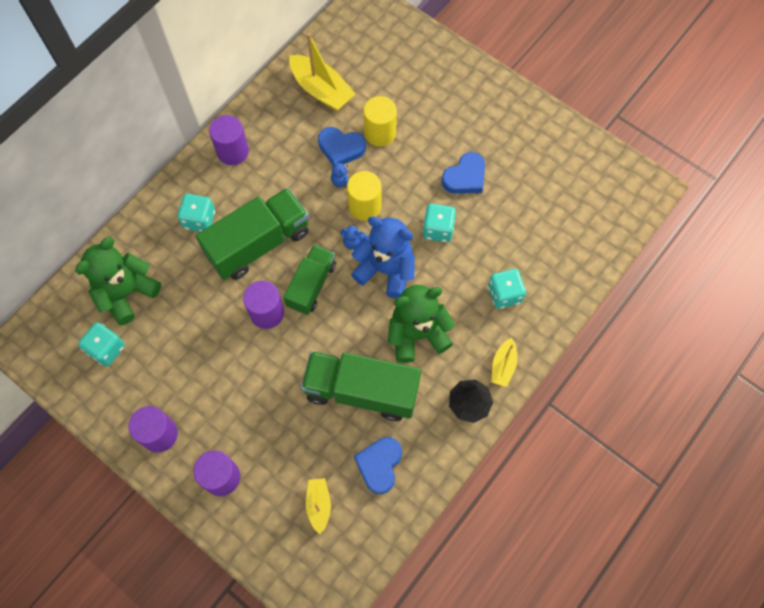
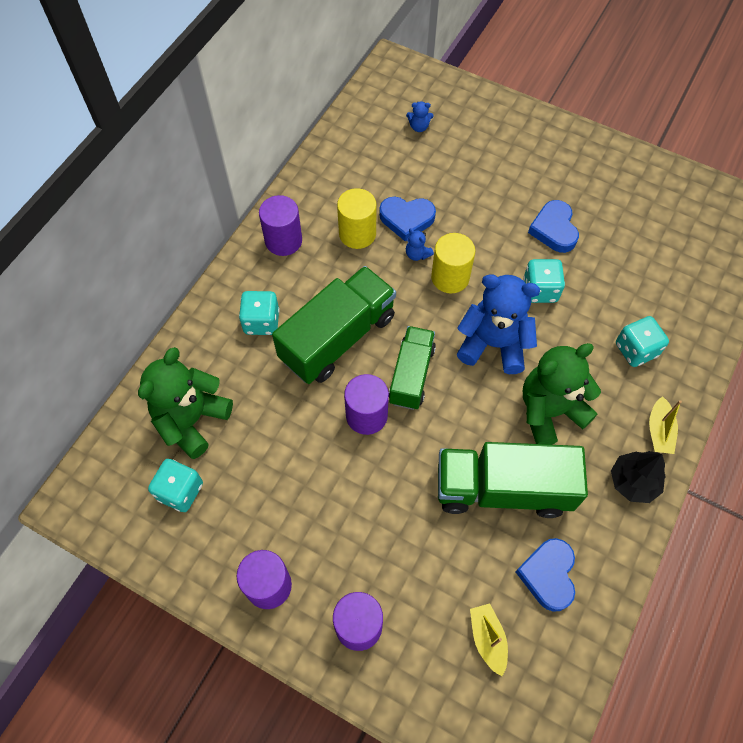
camera: 10 degrees left, 5 degrees down
yellow boat [289,33,355,111] -> none
blue teddy bear [341,224,366,250] -> blue teddy bear moved to [406,102,434,132]
yellow cylinder [363,96,397,147] -> yellow cylinder moved to [337,188,376,249]
blue heart [441,152,485,194] -> blue heart turned 135 degrees clockwise [528,200,579,253]

